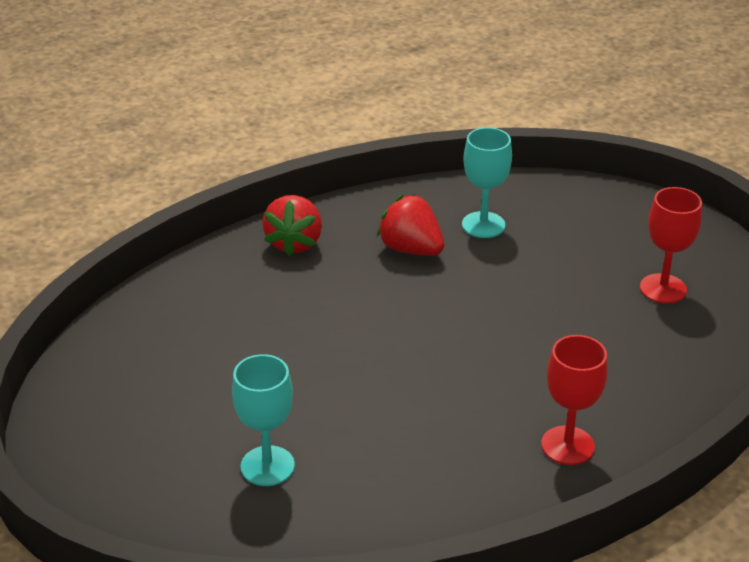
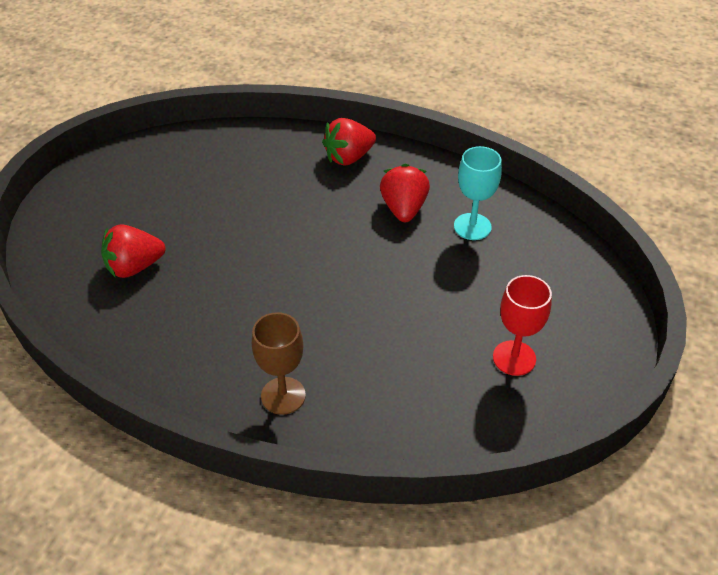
camera: 50 degrees right, 10 degrees up
turquoise goblet [232,354,295,486] -> red strawberry [101,224,165,278]
red goblet [541,335,608,465] -> brown goblet [252,312,306,415]

